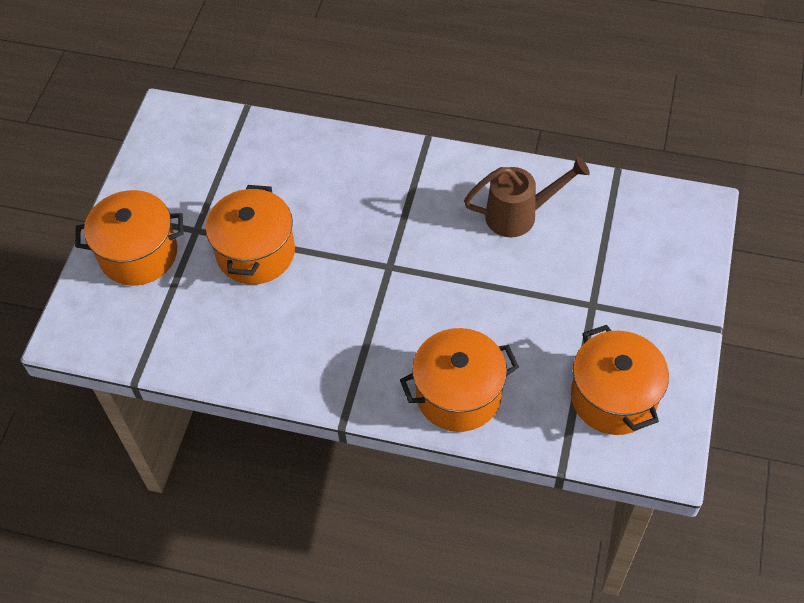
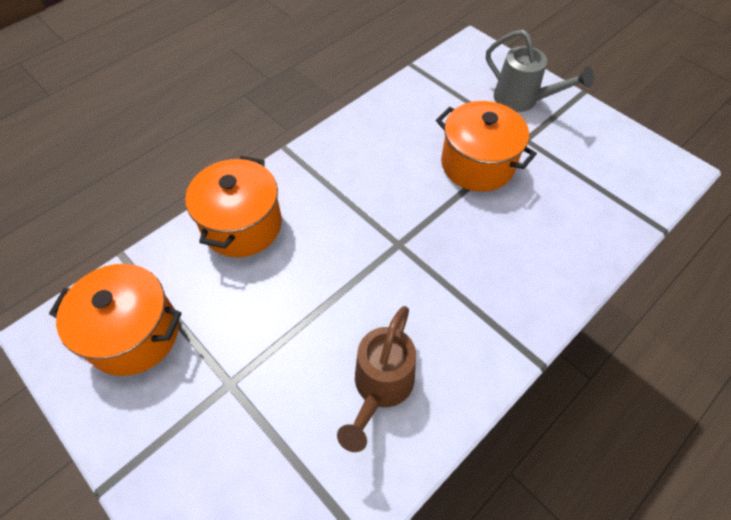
camera: 120 degrees right, 0 degrees up
orange pot [75,190,184,286] -> grey watering can [486,30,594,112]

